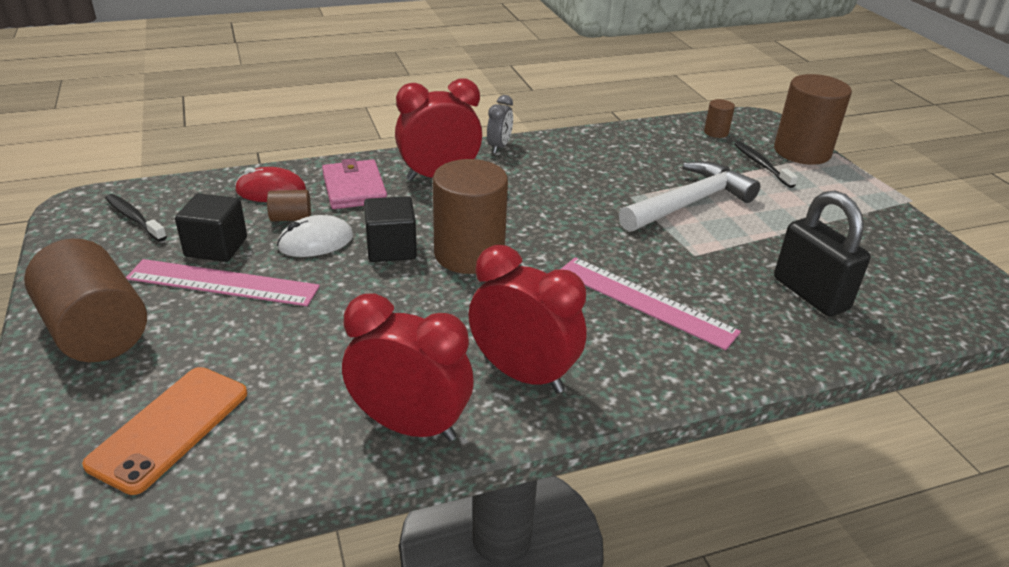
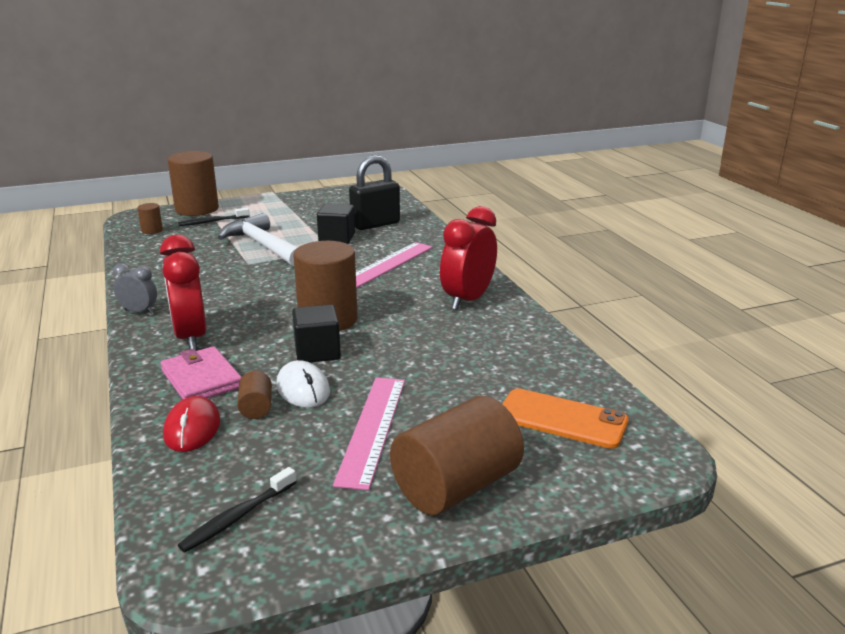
camera: 90 degrees left, 10 degrees down
black cube [175,193,247,262] -> black cube moved to [317,204,355,244]
pink wallet [322,158,387,209] -> pink wallet turned 75 degrees clockwise [161,346,242,399]
red clock [342,293,474,441] -> none

